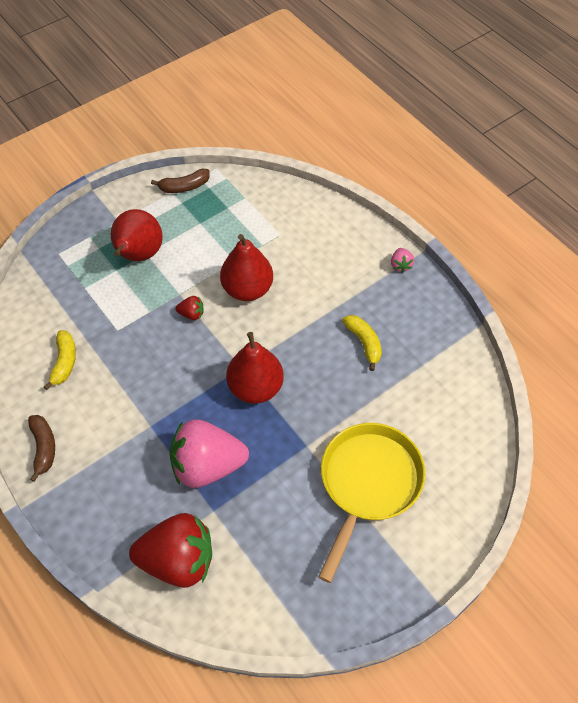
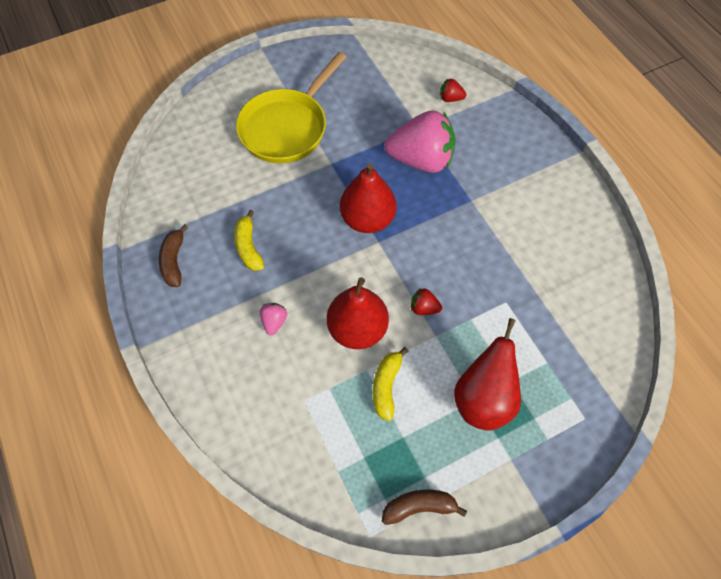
camera: 170 degrees left, 5 degrees up
brown banana [28,415,55,482] -> brown banana moved to [159,224,188,287]
yellow banana [44,330,76,390] -> yellow banana moved to [373,347,408,421]
red strawberry [129,513,212,588] -> red strawberry [440,79,466,102], size x0.41
pink strawberry [391,248,414,273] -> pink strawberry moved to [260,303,287,335]

